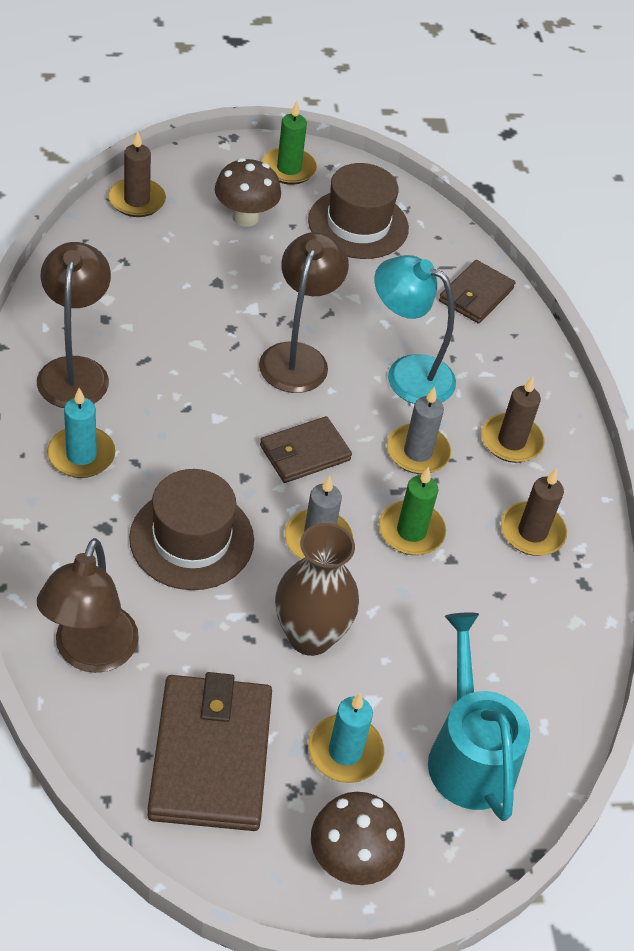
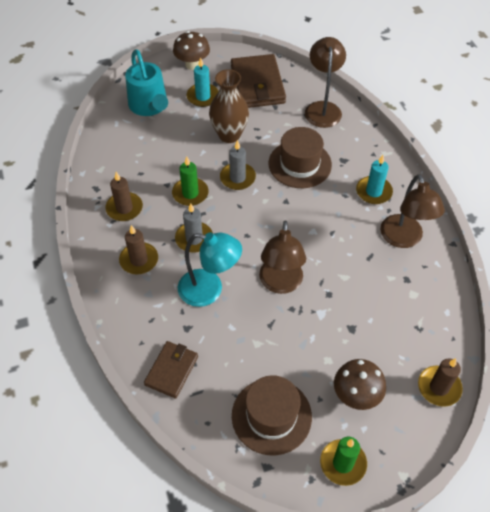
camera: 175 degrees right, 5 degrees up
brown wallet [260,416,352,483] -> none

